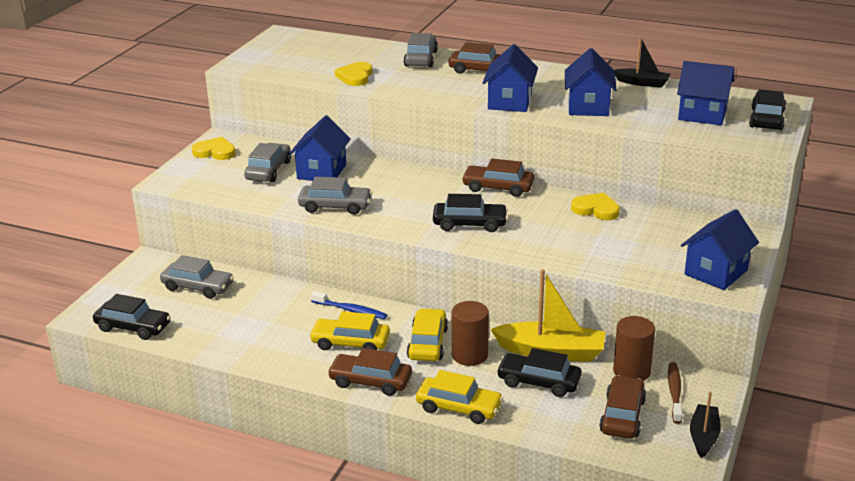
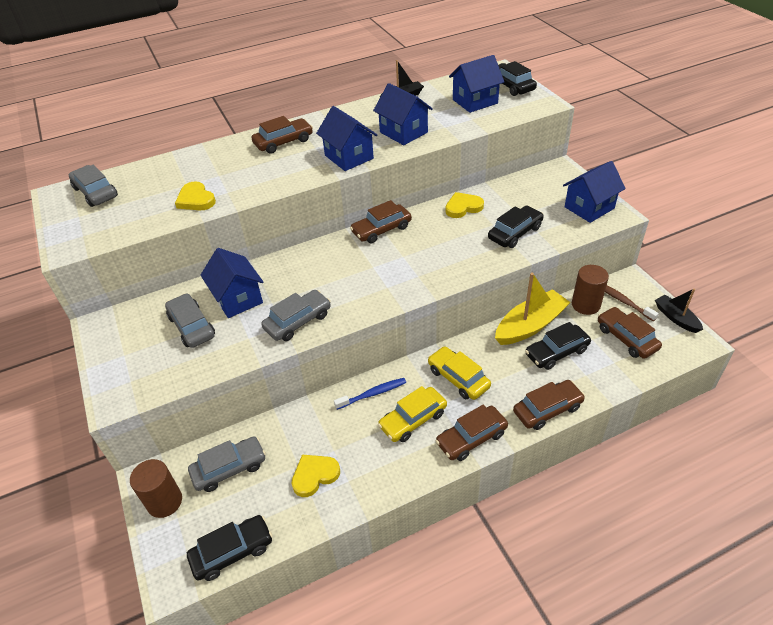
camera: 45 degrees left, 15 degrees up
yellow heart [191,137,236,160] -> yellow heart moved to [291,454,340,497]
grey car [403,33,438,67] -> grey car moved to [69,165,118,207]
yellow car [416,370,503,424] -> brown car [513,380,585,430]
black car [433,194,508,232] -> black car moved to [488,205,544,248]
brown cylinder [452,301,489,366] -> brown cylinder moved to [130,459,182,518]
blue house [681,209,759,290] -> blue house turned 60 degrees clockwise [563,161,625,223]

